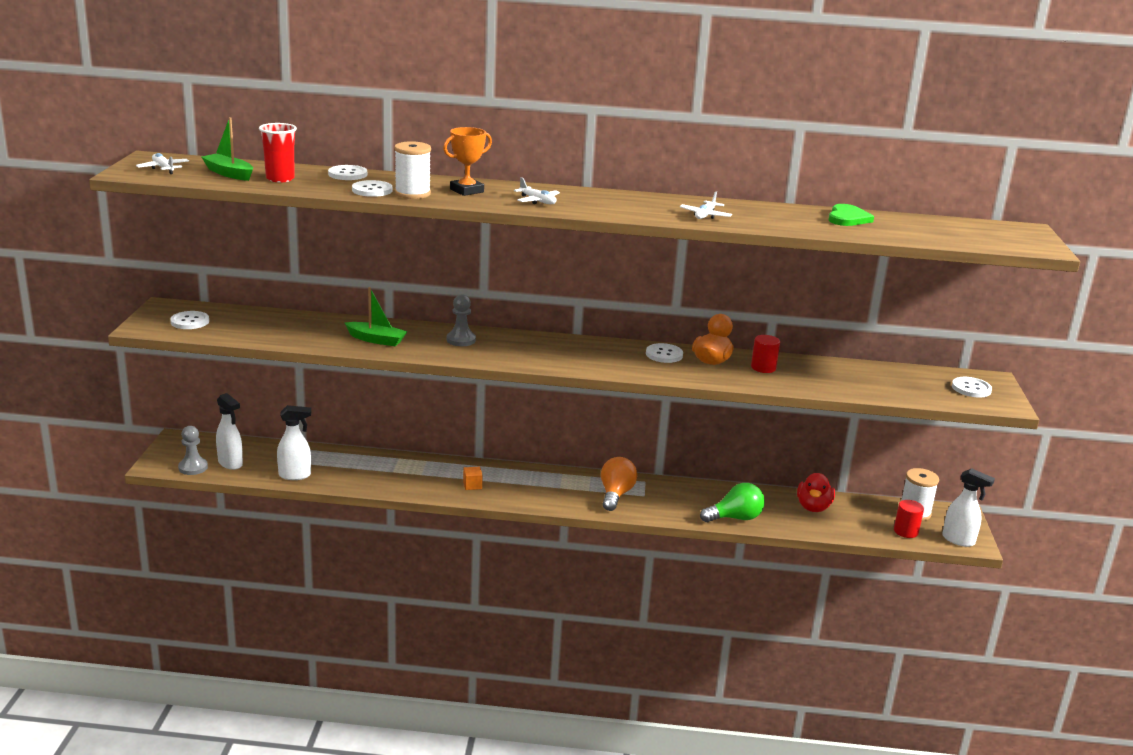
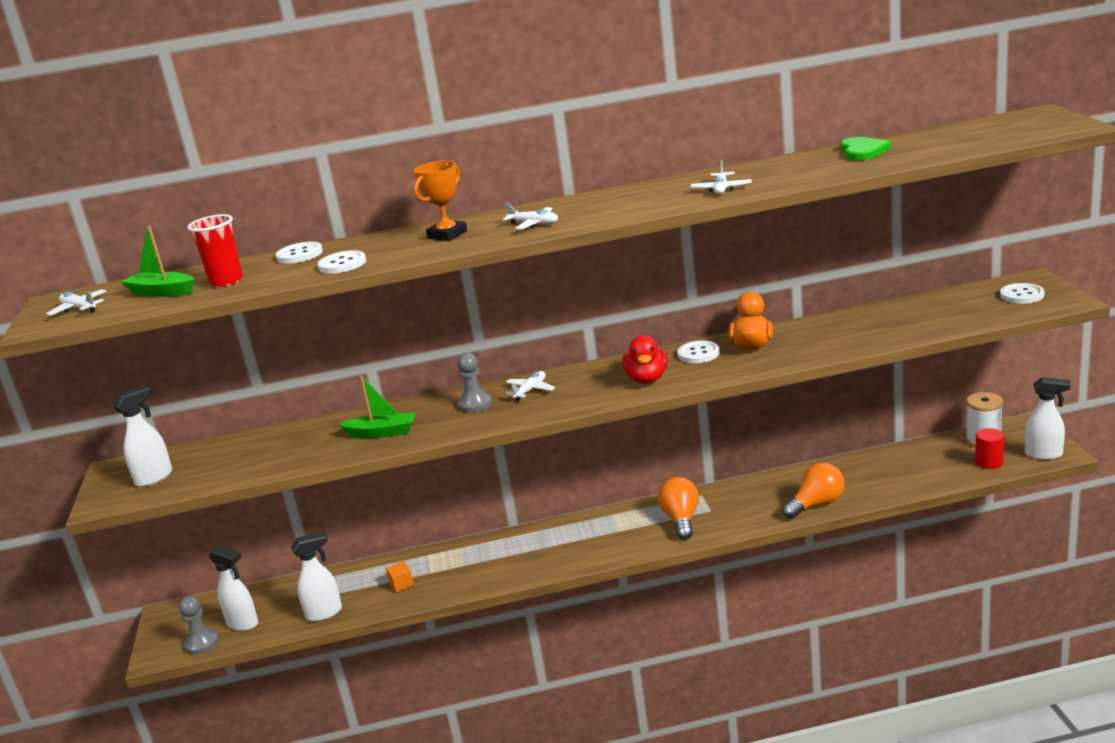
camera: 10 degrees left, 0 degrees up
white button [170,311,209,329] -> white spray bottle [112,385,172,487]
white spool [394,141,431,199] -> none
orange cube [463,467,483,490] -> orange cube moved to [386,561,414,593]
green light bulb [700,483,765,522] -> orange light bulb [782,463,845,519]
red cylinder [751,335,780,373] -> none
red duck [797,473,835,512] -> red duck moved to [622,335,667,384]
none -> white plane [506,371,555,401]

